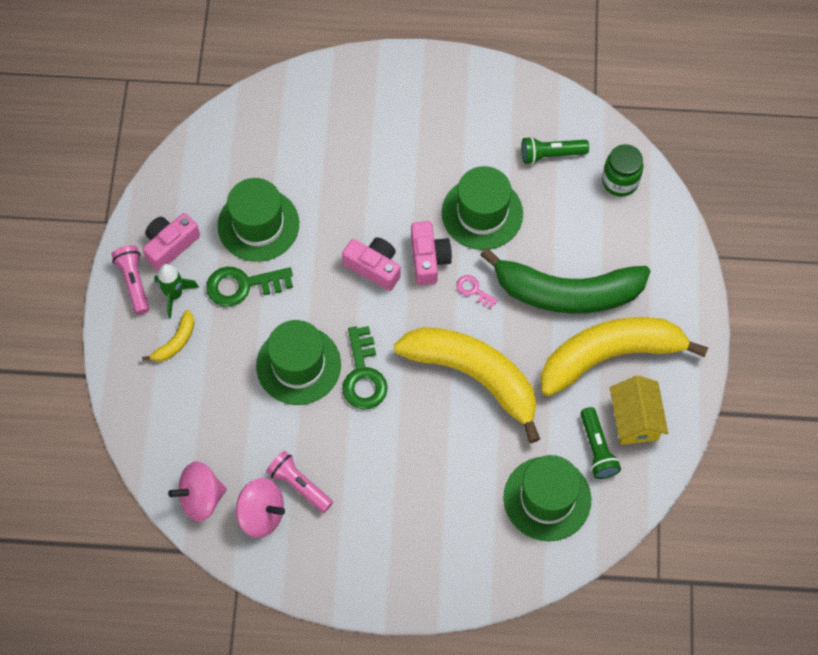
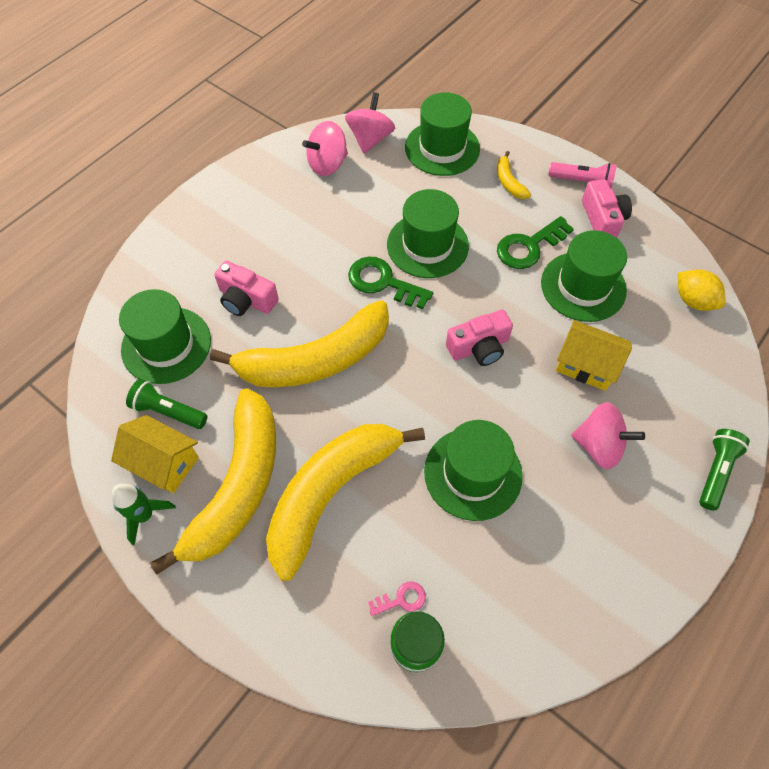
camera: 125 degrees right, 5 degrees down
green rocket [154,264,199,318] -> green rocket moved to [111,484,176,545]
green key [206,266,293,307] -> green key turned 150 degrees counterclockwise [497,216,574,269]
pink flashlight [266,451,333,513] -> none
pink camera [411,221,452,285] -> pink camera moved to [214,261,279,316]
pink key [456,275,498,308] -> pink key moved to [368,581,426,616]
green banana [480,248,651,314] -> yellow banana [266,424,425,581]
green flashlight [521,136,589,165] -> green flashlight moved to [699,429,750,511]
none -> green hat [405,93,480,176]
none -> yellow house [556,320,632,391]
none -> pink spinning top [571,402,645,469]
none -> yellow lemon [678,270,725,311]

